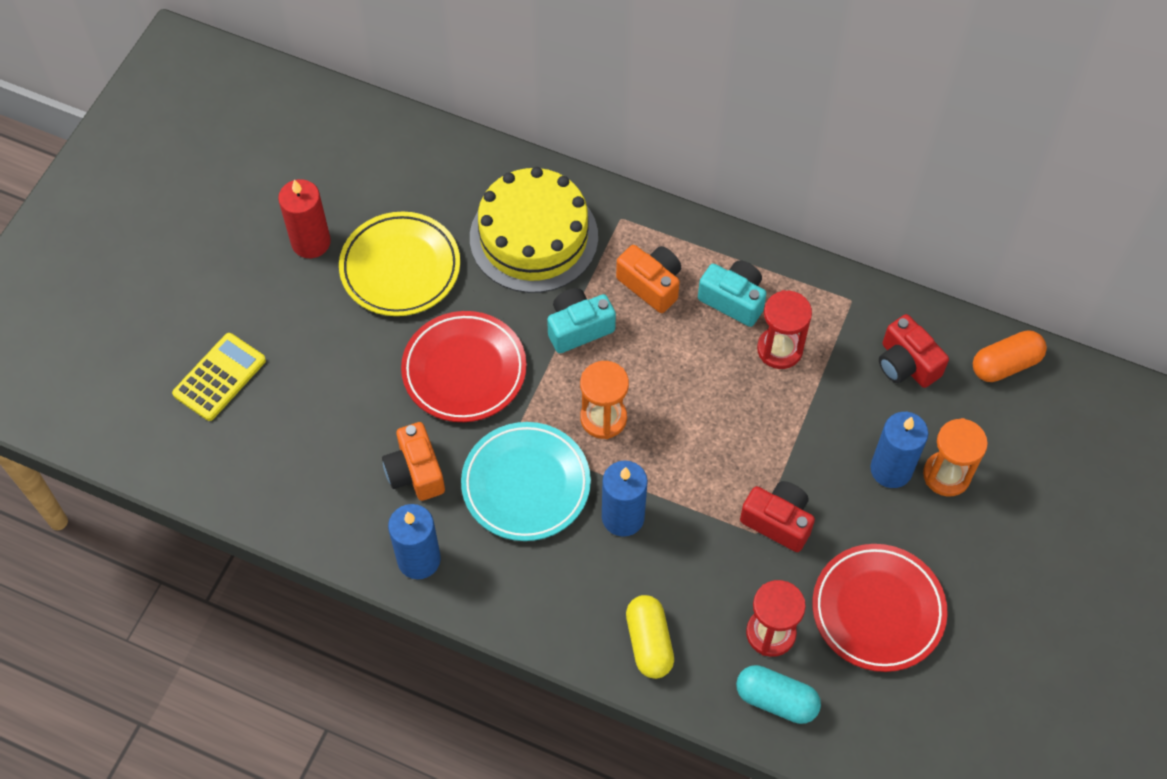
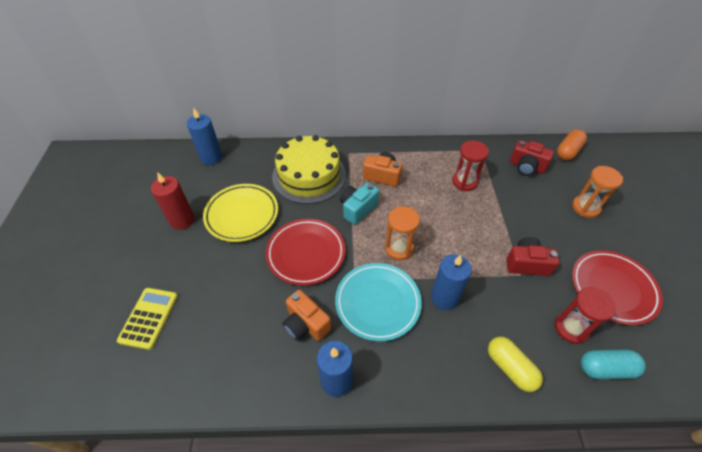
camera: 25 degrees left, 10 degrees down
turquoise camera [698,260,767,327] -> none
blue candle [870,412,928,488] -> blue candle moved to [187,109,222,165]

